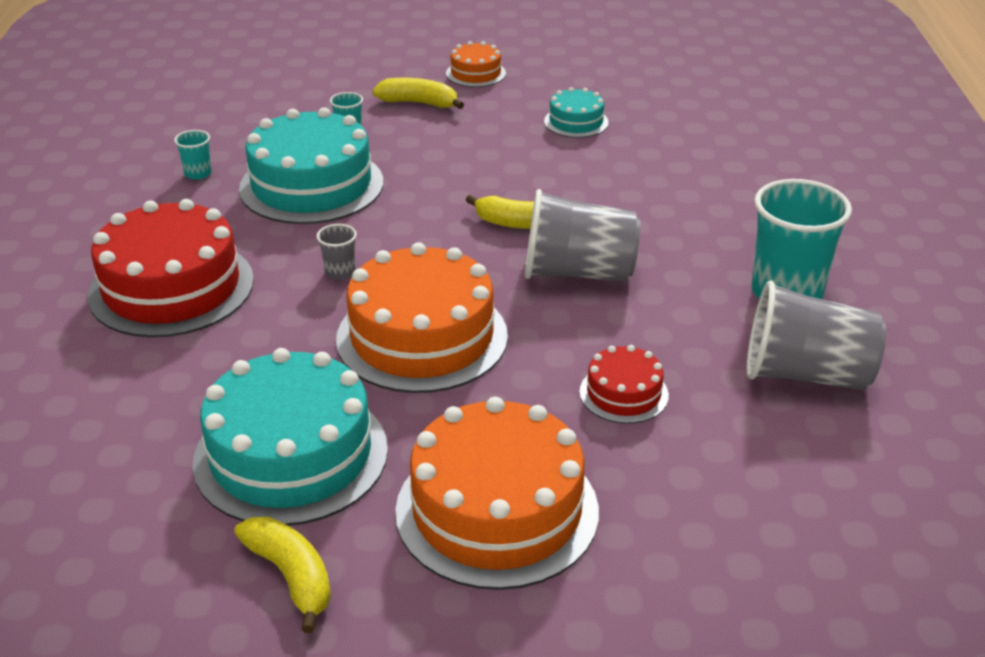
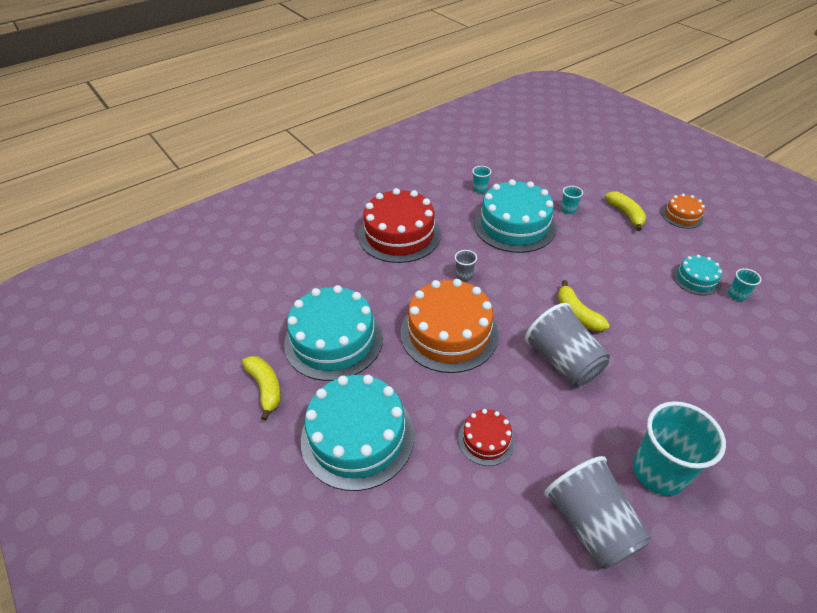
camera: 55 degrees right, 10 degrees up
yellow banana [234,516,331,633] -> yellow banana turned 45 degrees counterclockwise [242,356,281,420]
orange cake [395,397,599,590] -> turquoise cake [301,375,414,491]
none -> turquoise cup [728,268,761,301]

